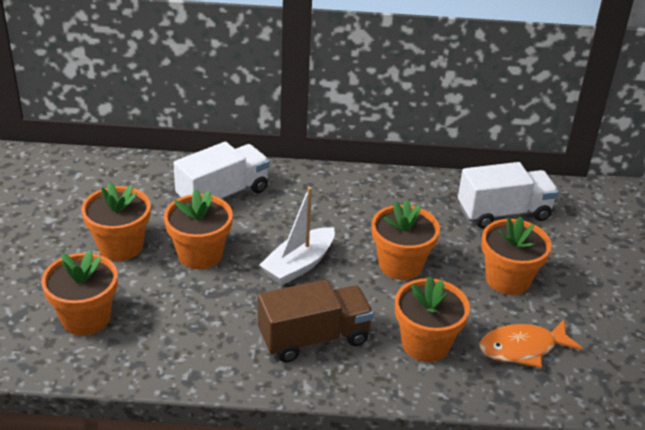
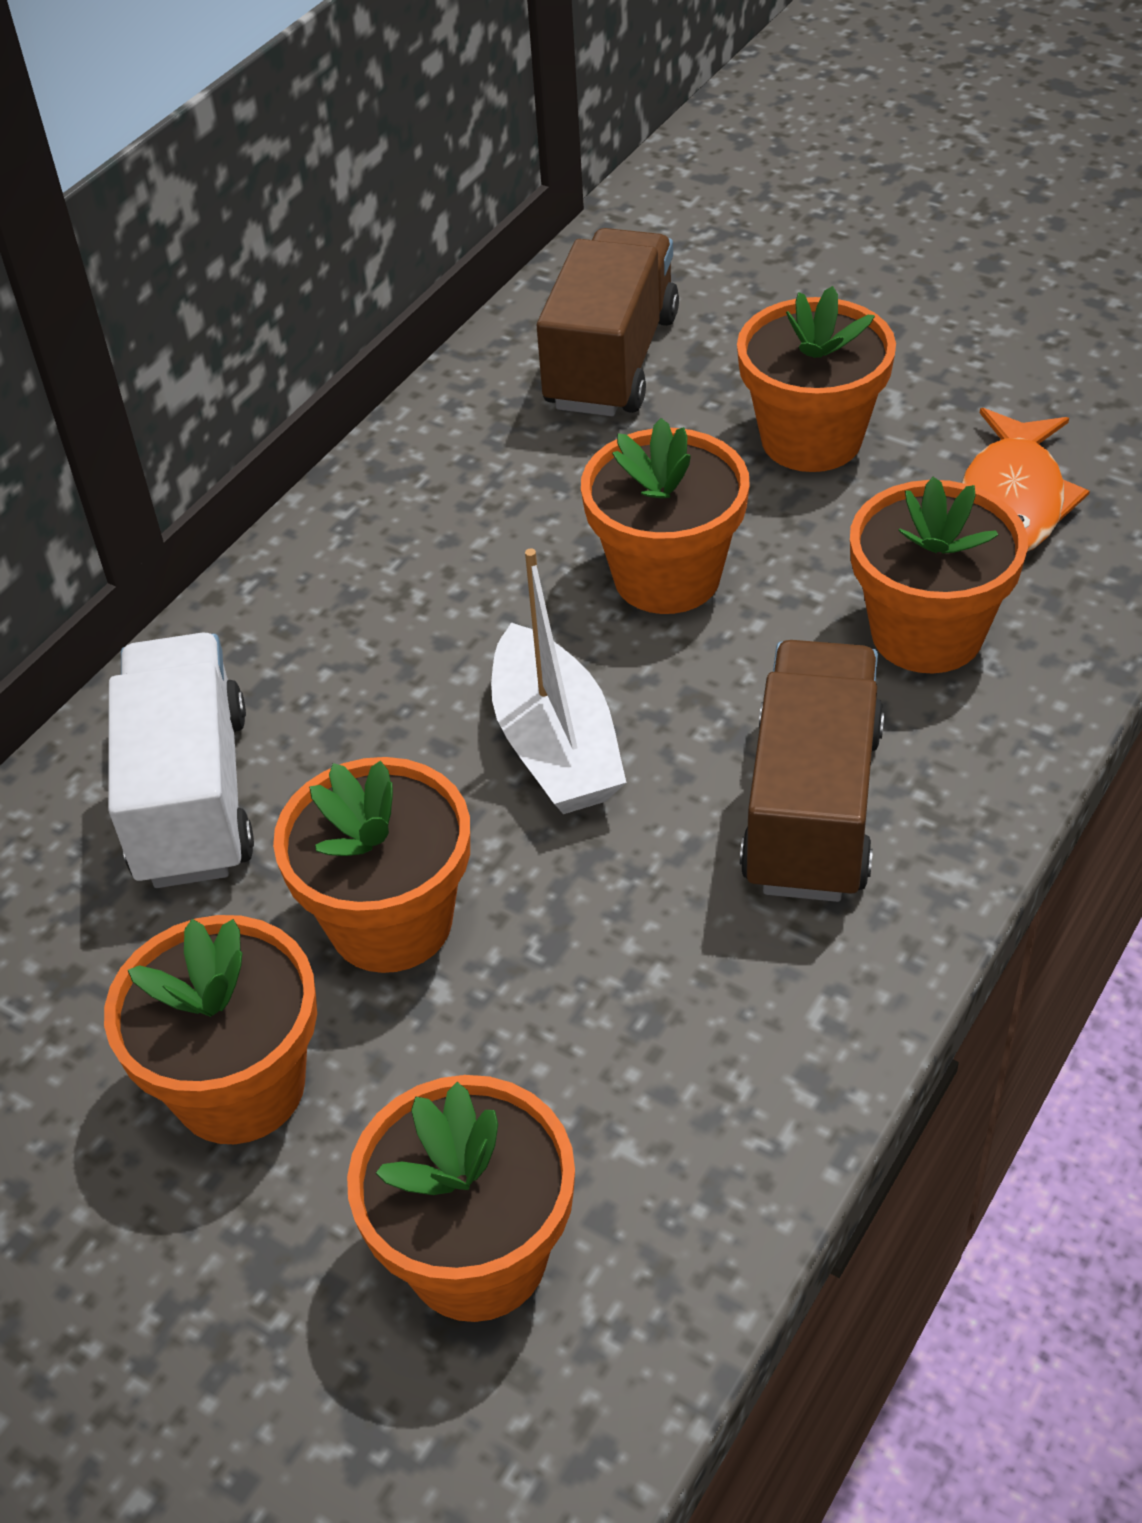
camera: 55 degrees left, 10 degrees up
white truck [458,162,559,229] -> brown truck [537,228,679,416]

